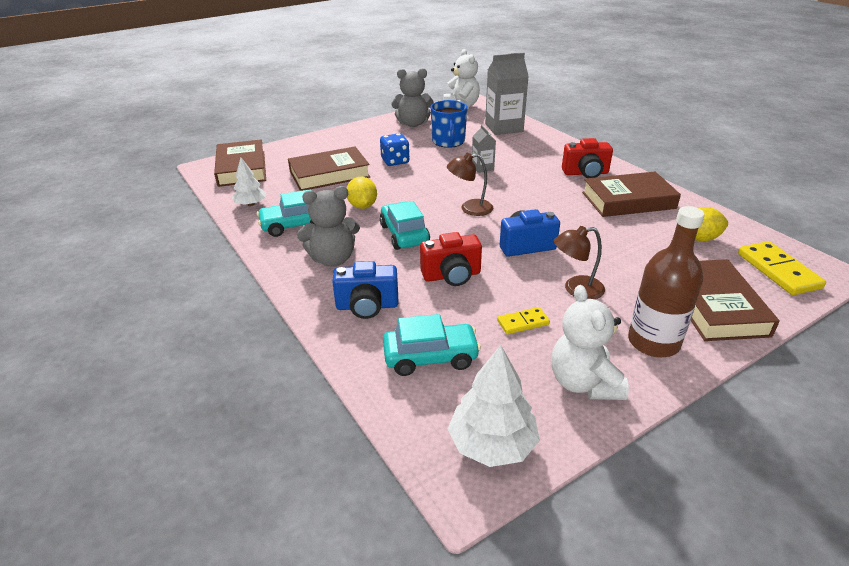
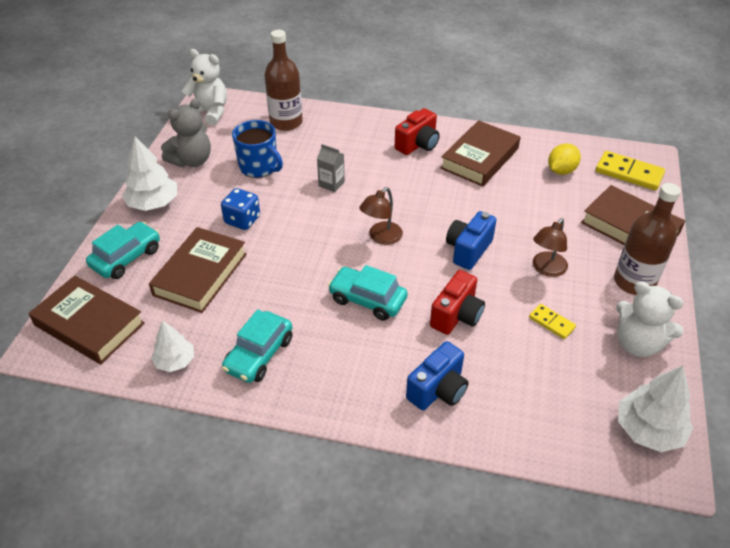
camera: 45 degrees left, 10 degrees up
grey teddy bear [297,186,360,267] -> none
yellow lemon [347,177,377,209] -> none
turquoise car [383,314,481,376] -> turquoise car moved to [86,222,160,279]
grey carton [485,53,529,135] -> brown bottle [264,30,303,131]
yellow domino [497,307,550,334] -> yellow domino turned 75 degrees counterclockwise [529,304,576,339]
none -> white tree [122,136,177,211]

